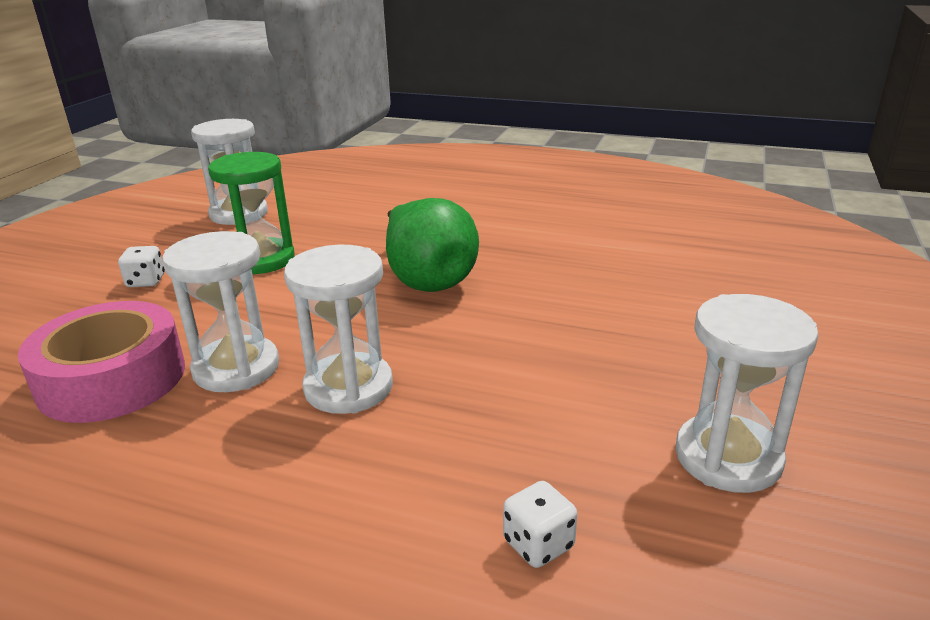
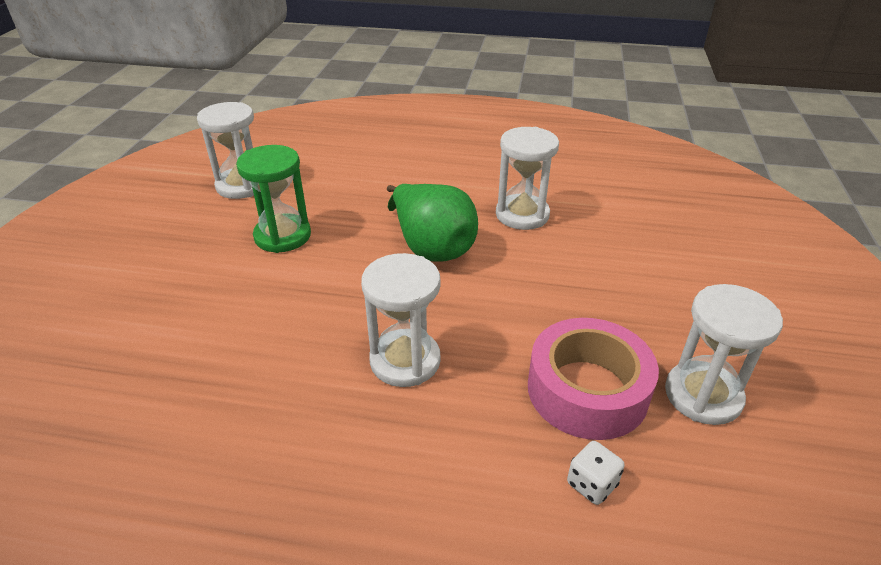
camera: 10 degrees left, 10 degrees up
pink tape [18,301,185,423] -> pink tape moved to [528,318,659,440]
white dice [118,246,165,287] -> none
white hourglass [162,231,279,392] -> white hourglass moved to [496,127,559,230]

